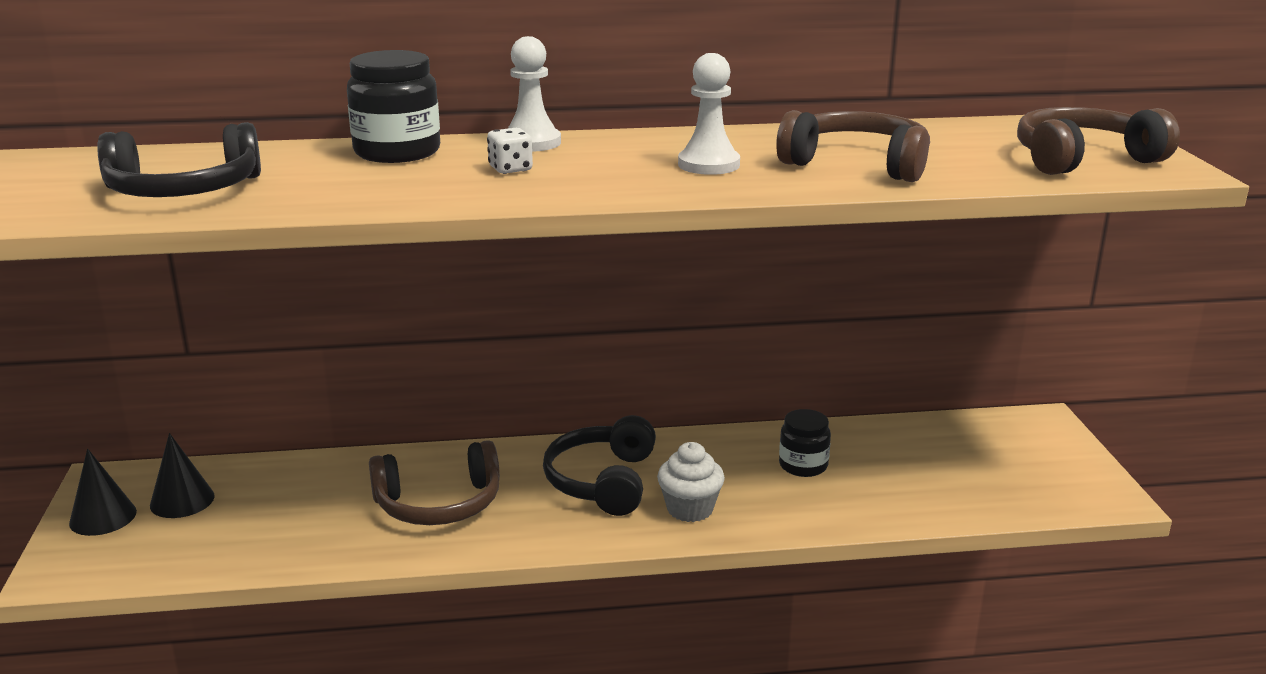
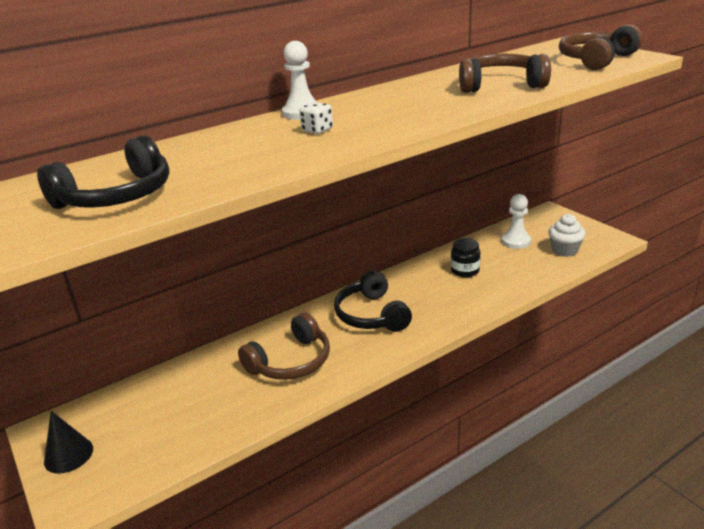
camera: 25 degrees left, 5 degrees up
black cone [150,433,215,518] -> none
black jar [347,50,440,163] -> none
white cupcake [657,442,725,522] -> white cupcake moved to [548,214,586,257]
white pawn [678,53,740,175] -> white pawn moved to [502,194,531,249]

